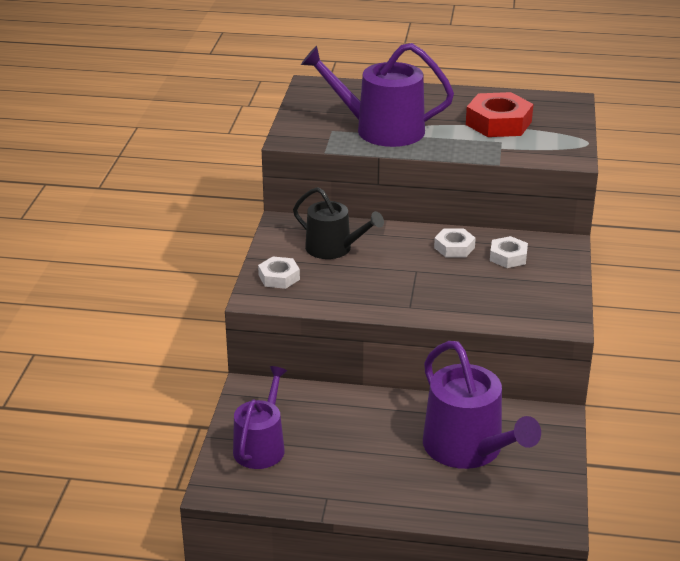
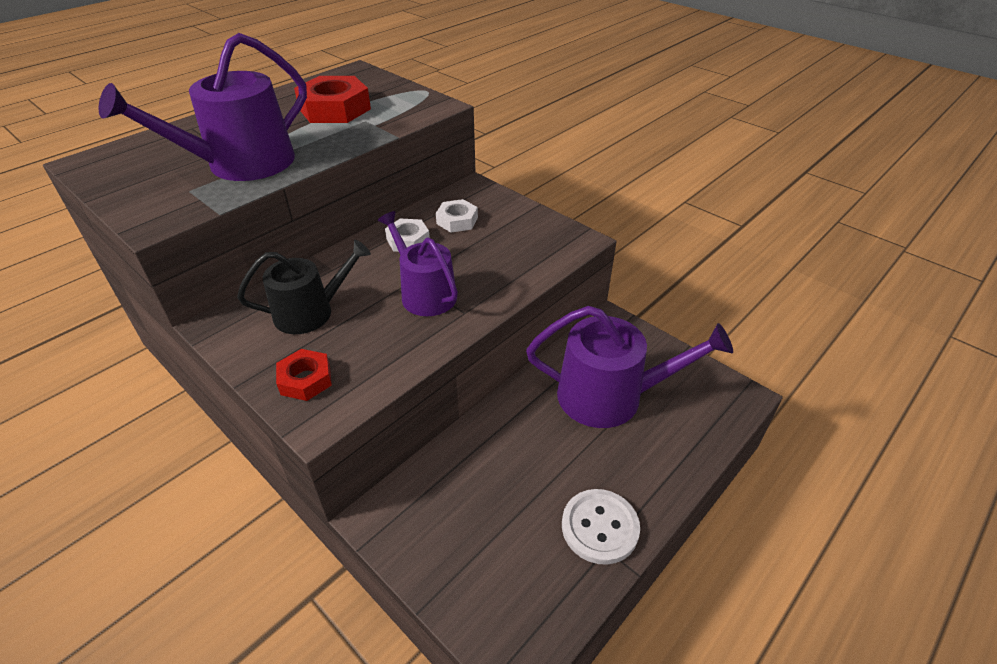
camera: 55 degrees left, 10 degrees up
purple watering can [233,366,287,469] -> purple watering can moved to [378,211,458,316]
white nut [258,256,300,289] -> red nut [276,349,332,401]
none -> white button [562,489,640,565]

